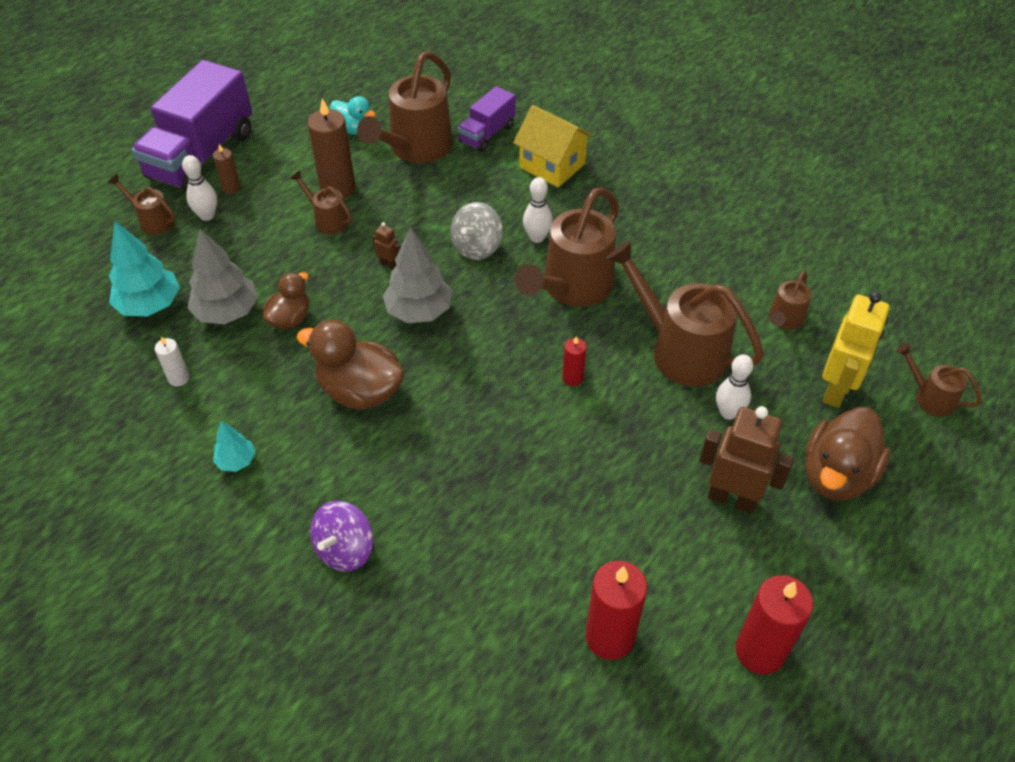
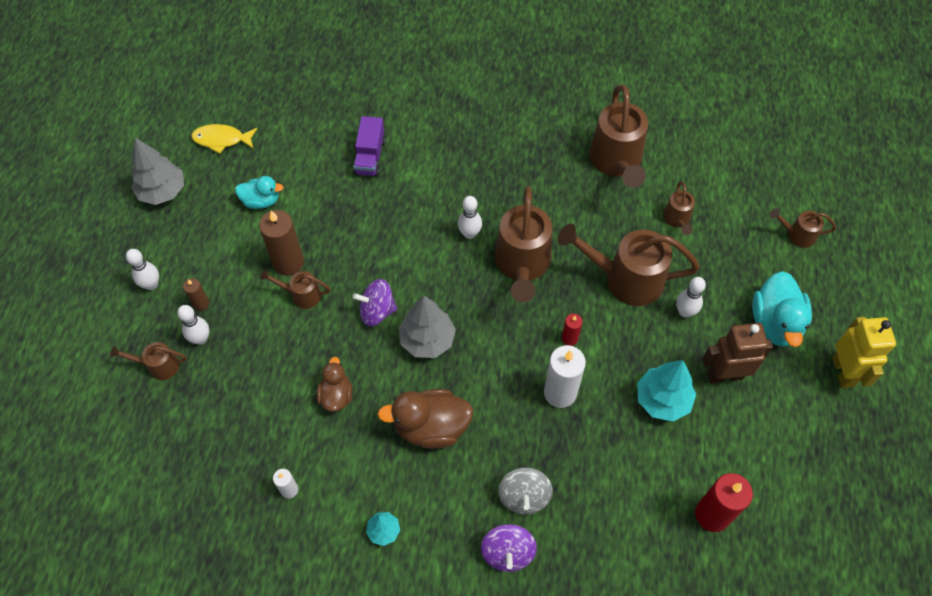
camera: 30 degrees left, 10 degrees up
turquoise tree [109,221,180,316] -> turquoise tree moved to [637,360,696,422]
purple truck [131,60,252,192] -> white bowling pin [126,249,159,290]
grey tree [187,228,258,324] -> grey tree moved to [131,138,184,205]
brown watering can [357,52,453,163] -> brown watering can moved to [589,85,648,188]
brown robot [373,222,401,269] -> purple spinning top [353,279,397,326]
grey spinning top [451,202,503,260] -> grey spinning top moved to [498,467,553,515]
yellow house [513,105,594,188] -> none
red candle [735,575,813,675] -> none
brown duck [805,407,891,500] -> turquoise duck [752,271,812,347]
yellow robot [823,292,890,408] -> yellow robot moved to [833,317,896,388]
none -> yellow fish [191,124,257,154]
none -> white candle [544,345,586,408]

